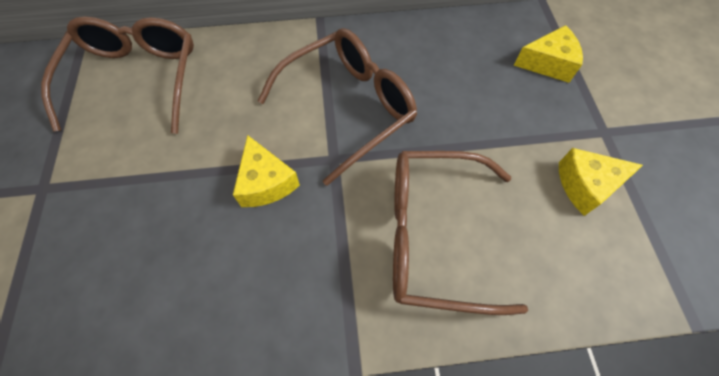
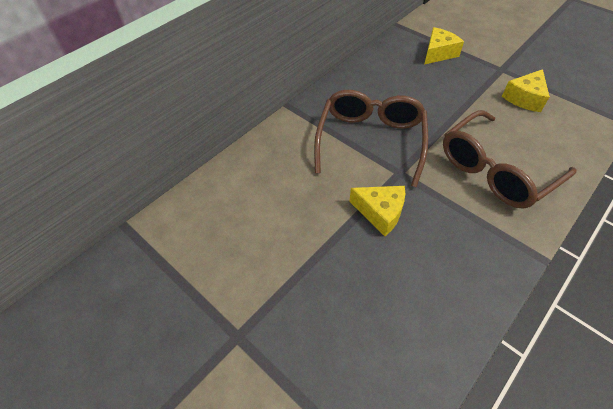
camera: 40 degrees left, 10 degrees down
brown glasses [41,16,194,134] -> none

